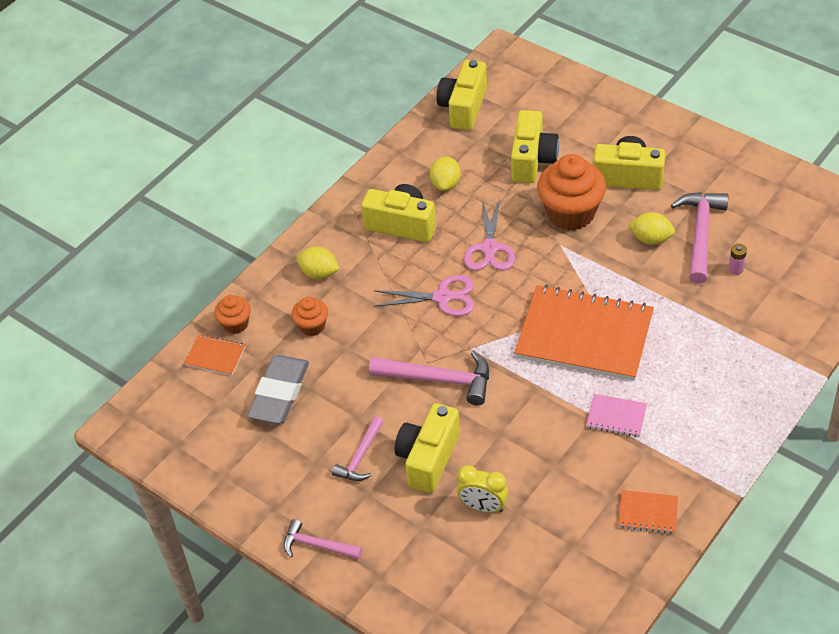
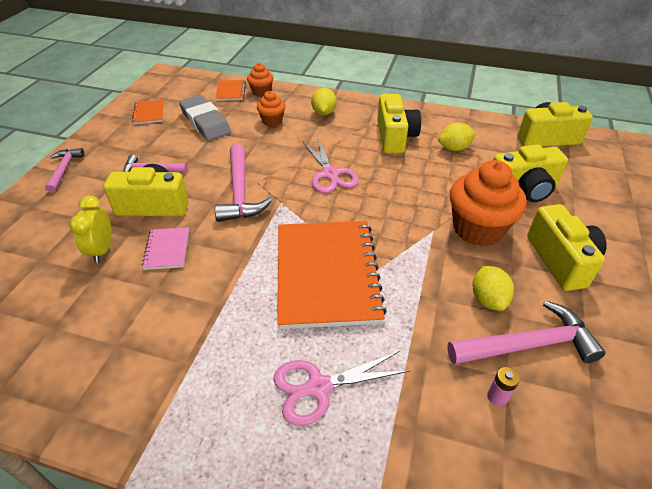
camera: 65 degrees right, 5 degrees down
grey eraser [247,355,309,424] -> grey eraser turned 60 degrees clockwise [179,95,231,141]
pink scissors [464,198,515,270] -> pink scissors moved to [273,351,409,426]
pink notebook [586,394,647,437] -> pink notebook moved to [142,227,189,270]
orange notebook [618,490,678,534] -> orange notebook moved to [132,100,164,125]

